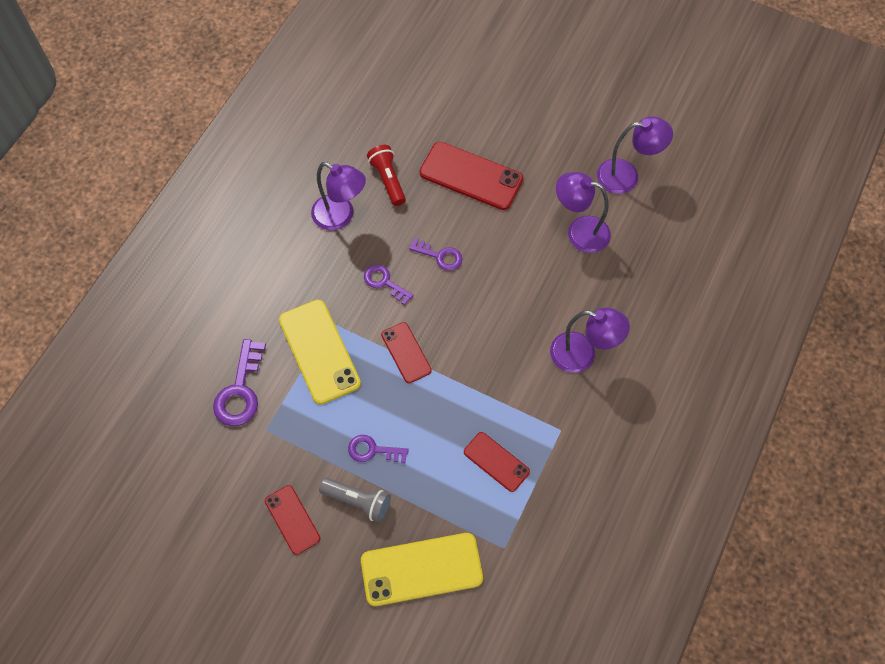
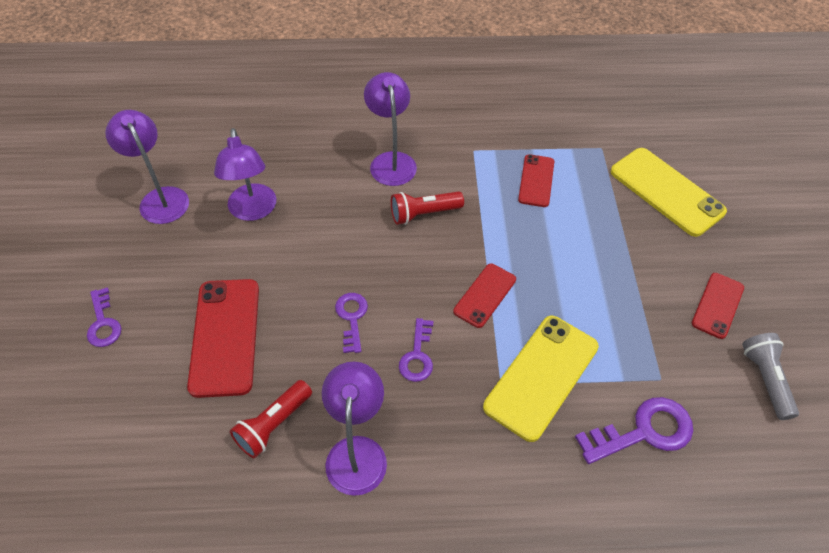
camera: 120 degrees left, 10 degrees down
grey flashlight [319,478,391,523] -> grey flashlight moved to [742,333,799,420]
purple key [348,435,409,463] -> purple key moved to [87,287,121,347]
none -> red flashlight [391,191,464,225]

